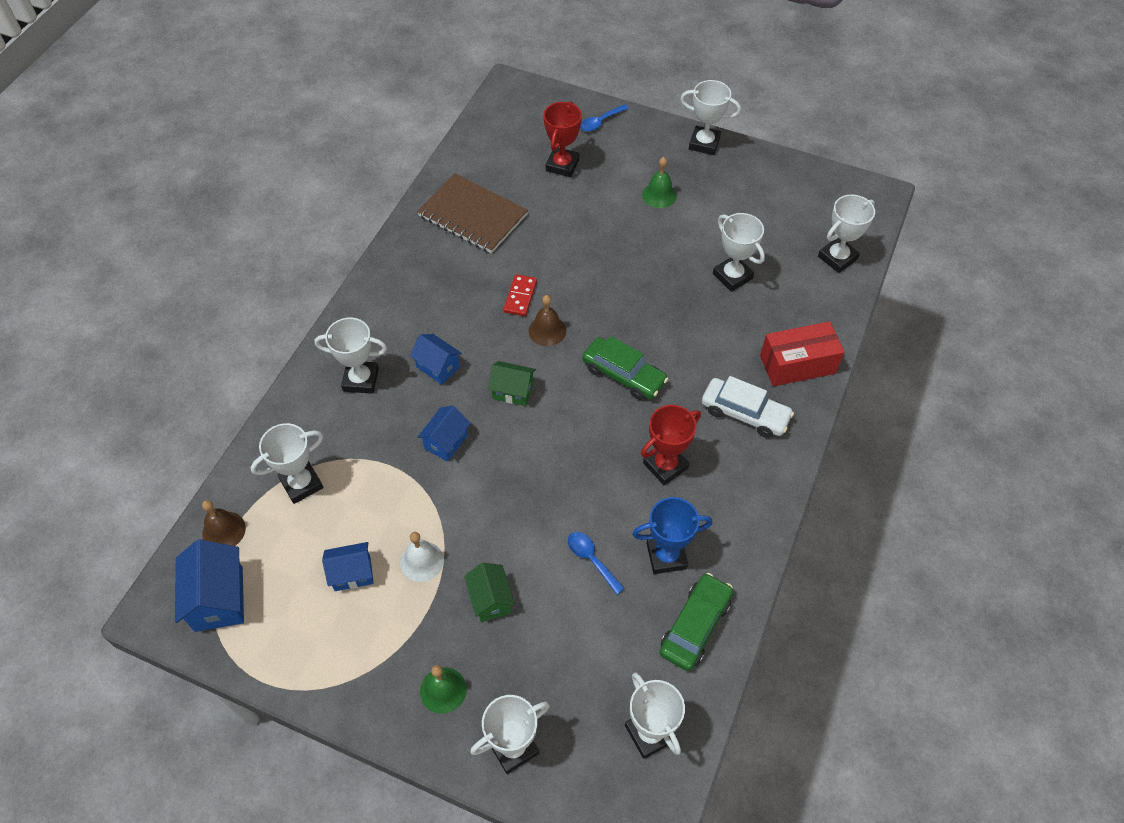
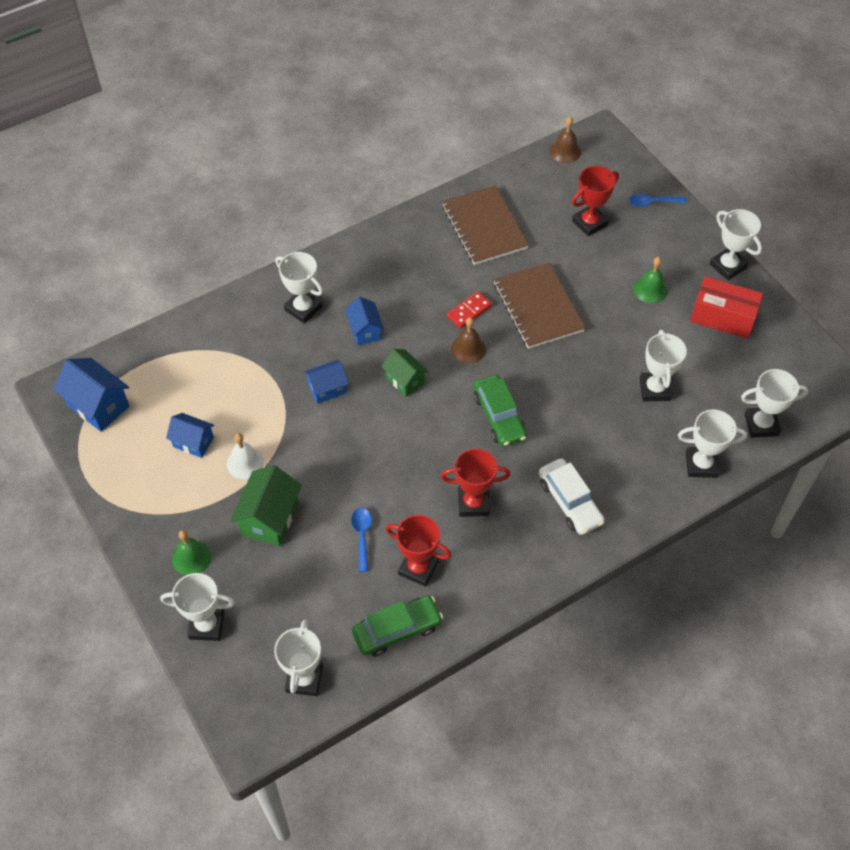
camera: 35 degrees right, 0 degrees up
blue house [175,539,244,632] -> blue house turned 75 degrees counterclockwise [53,358,130,431]
brown bell [202,500,246,546] -> brown bell moved to [550,117,581,163]
white trophy [250,423,323,504] -> white trophy moved to [678,409,747,478]
green house [464,563,515,622] -> green house [230,465,302,546], size x1.55
blue trophy [632,497,713,574] -> red trophy [386,515,451,587]
red box [760,321,844,387] -> red box moved to [690,276,763,339]
none -> brown notebook [494,263,586,349]

